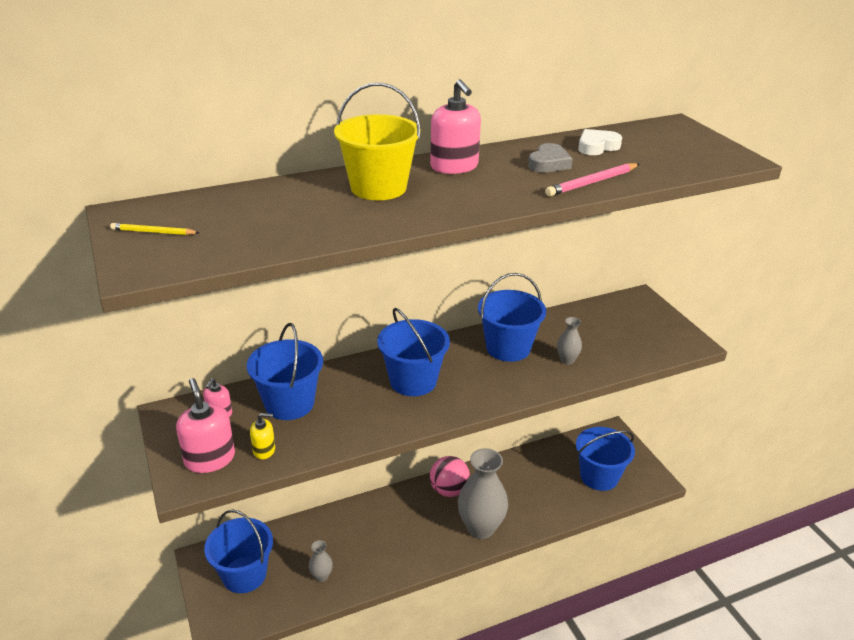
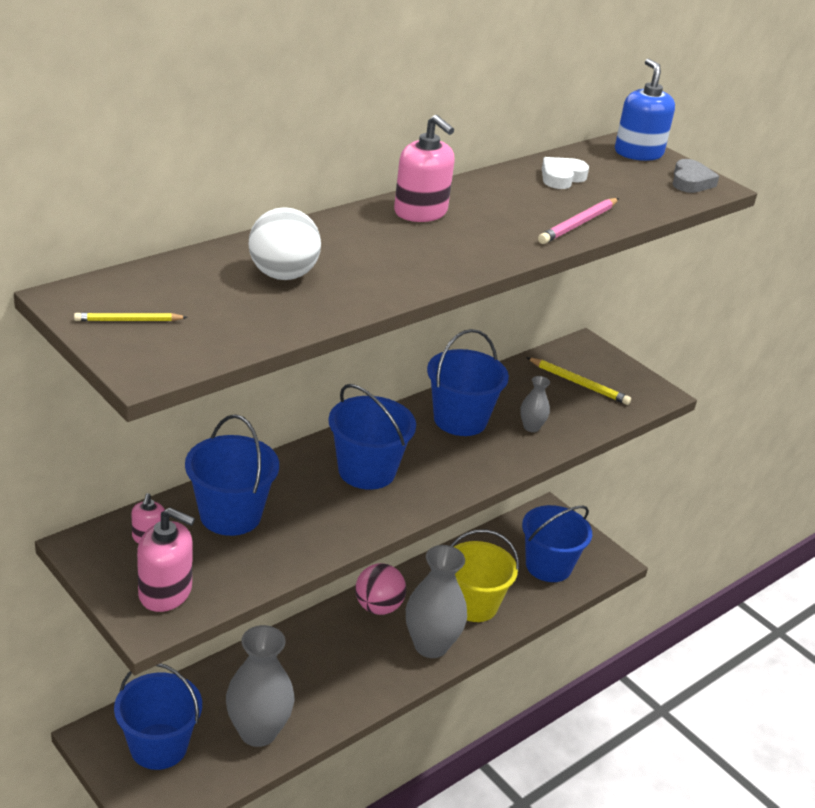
camera: 20 degrees left, 0 degrees up
pink soap dispenser [176,378,235,473] -> pink soap dispenser turned 150 degrees clockwise [137,507,195,612]
yellow soap dispenser [250,413,275,459] -> none
grey vase [309,540,333,582] -> grey vase [226,625,294,747], size x2.21
yellow bucket [334,83,421,200] -> yellow bucket moved to [450,529,519,622]
grey heart [528,143,573,173] -> grey heart moved to [673,159,719,193]
none -> white ball [248,207,321,280]
none -> yellow pencil [526,357,631,405]
none -> blue soap dispenser [615,58,675,161]

